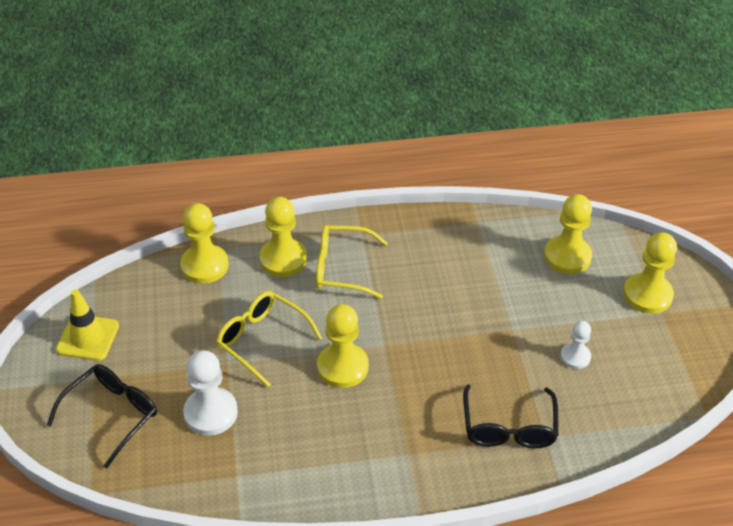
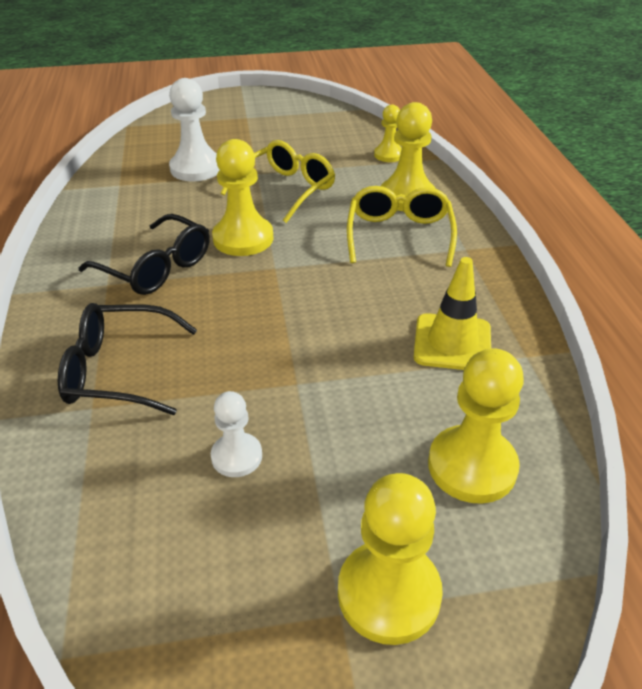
camera: 90 degrees right, 5 degrees down
black glasses [47,364,157,469] -> black glasses moved to [79,214,210,295]
yellow traffic cone [56,289,119,361] -> yellow traffic cone moved to [414,257,491,370]
yellow pawn [180,203,229,284] -> yellow pawn [374,105,402,162], size x0.59

